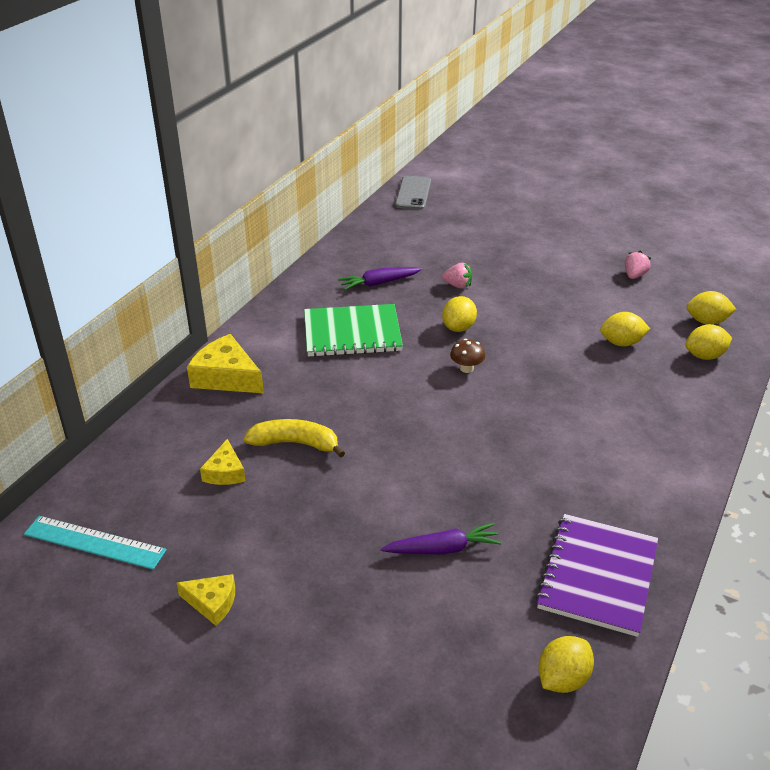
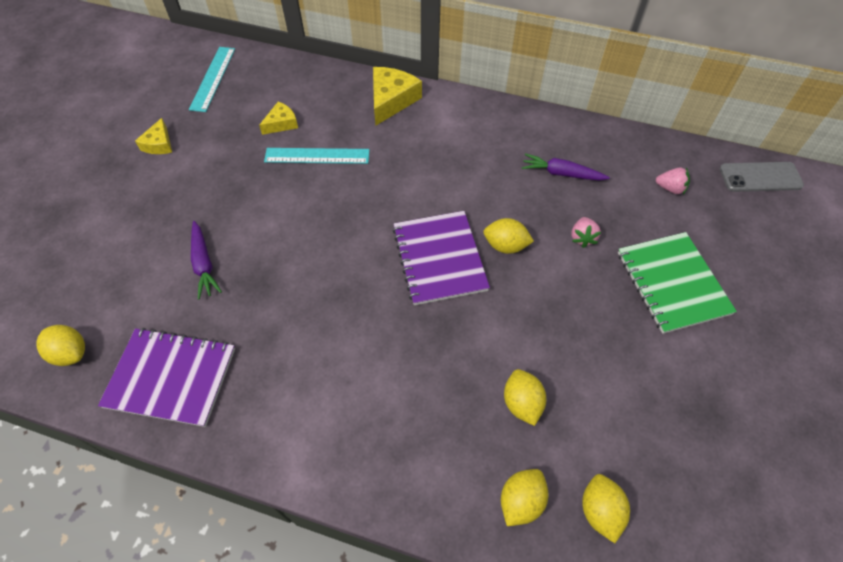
camera: 80 degrees right, 20 degrees up
yellow cheese [200,439,246,485] -> yellow cheese turned 150 degrees clockwise [259,102,298,135]
yellow banana [244,419,345,458] -> turquoise ruler [264,148,370,164]
green notebook [304,304,403,357] -> green notebook moved to [618,232,737,334]
purple carrot [338,267,422,290] -> purple carrot turned 45 degrees counterclockwise [522,153,610,181]
brown mushroom [450,339,485,373] -> purple notebook [393,211,490,305]
pink strawberry [625,251,651,279] -> pink strawberry moved to [656,167,690,194]
yellow lemon [685,324,732,360] -> yellow lemon turned 60 degrees clockwise [501,469,549,526]

